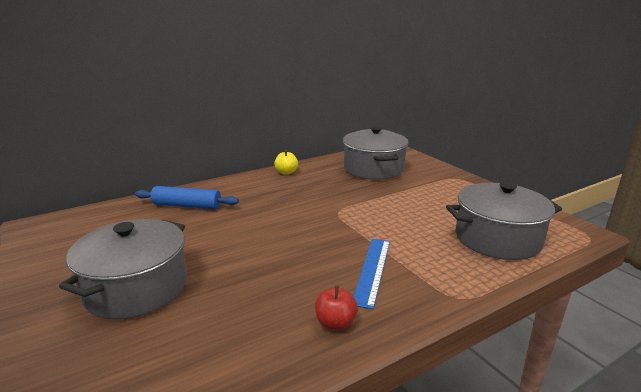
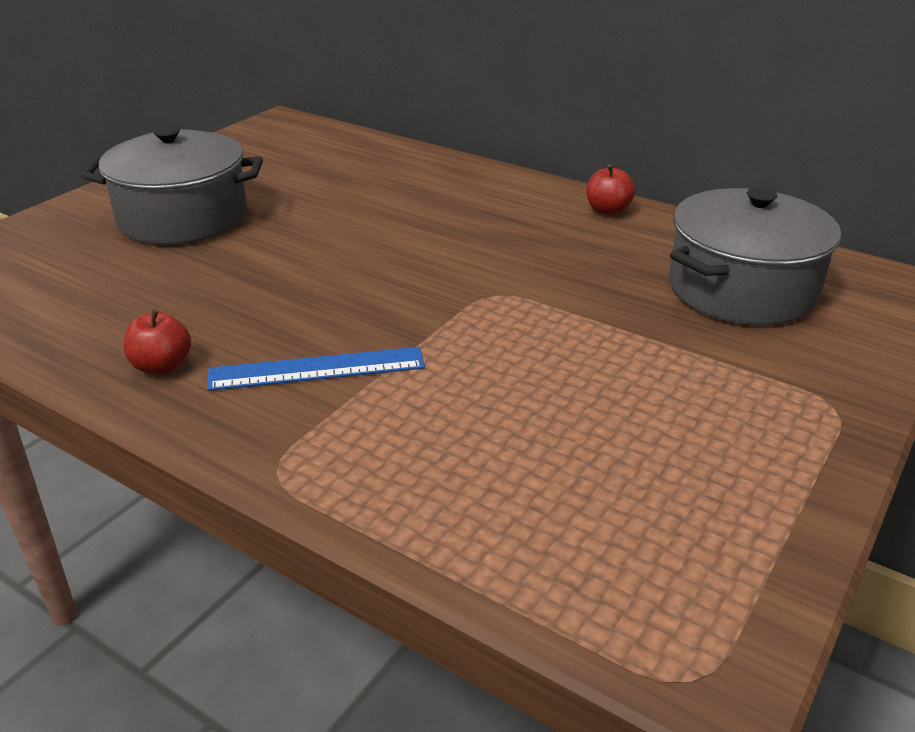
camera: 65 degrees right, 10 degrees up
blue rolling pin [135,186,239,209] -> none
yellow apple [274,150,298,175] -> red apple [587,164,635,215]
grey pot [446,182,562,260] -> none

